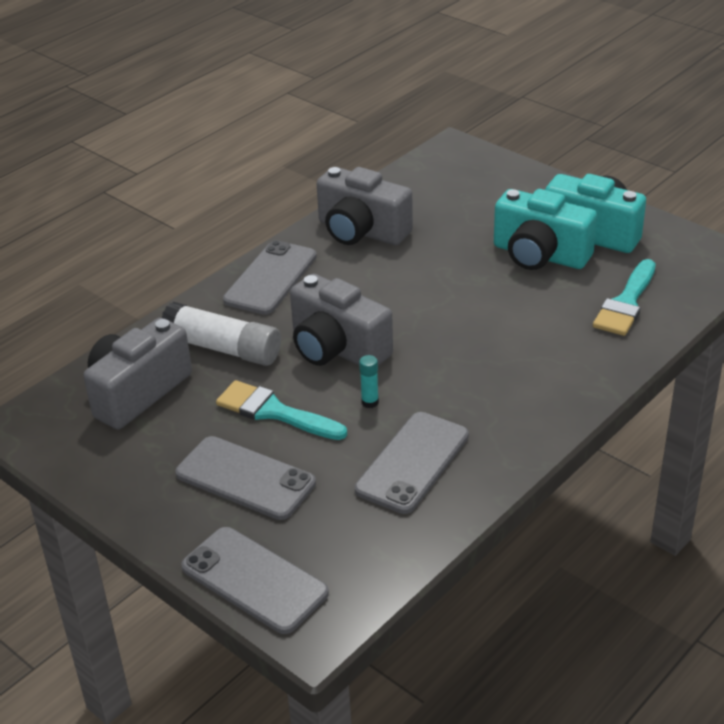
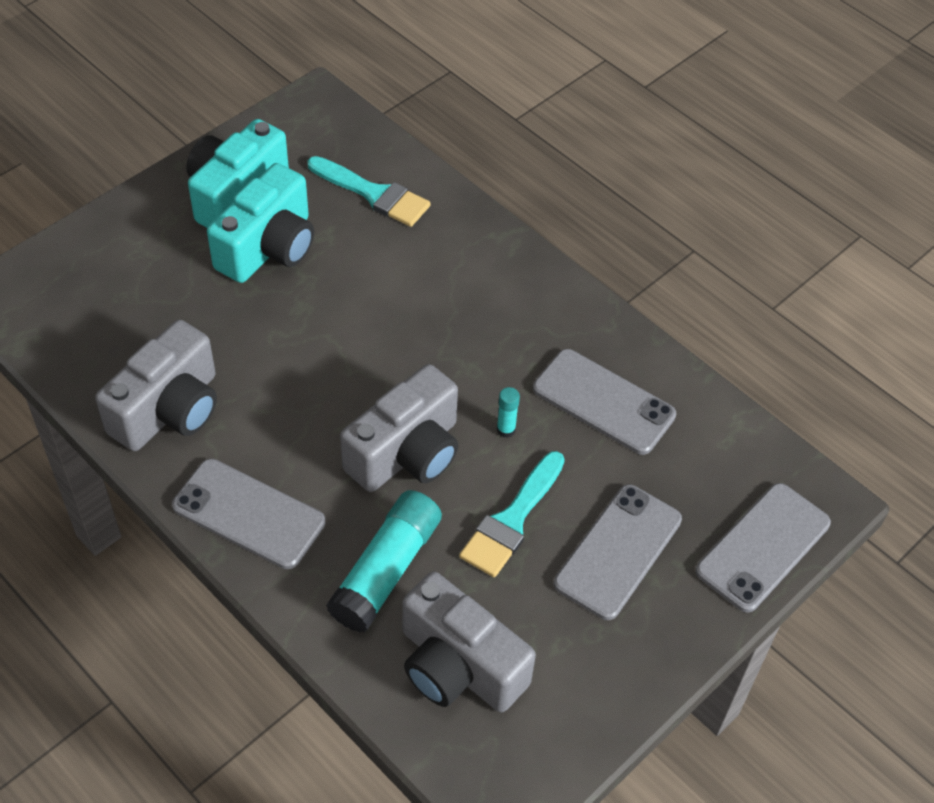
camera: 90 degrees left, 15 degrees up
white glue stick [161,302,281,366] -> turquoise glue stick [326,490,442,633]

